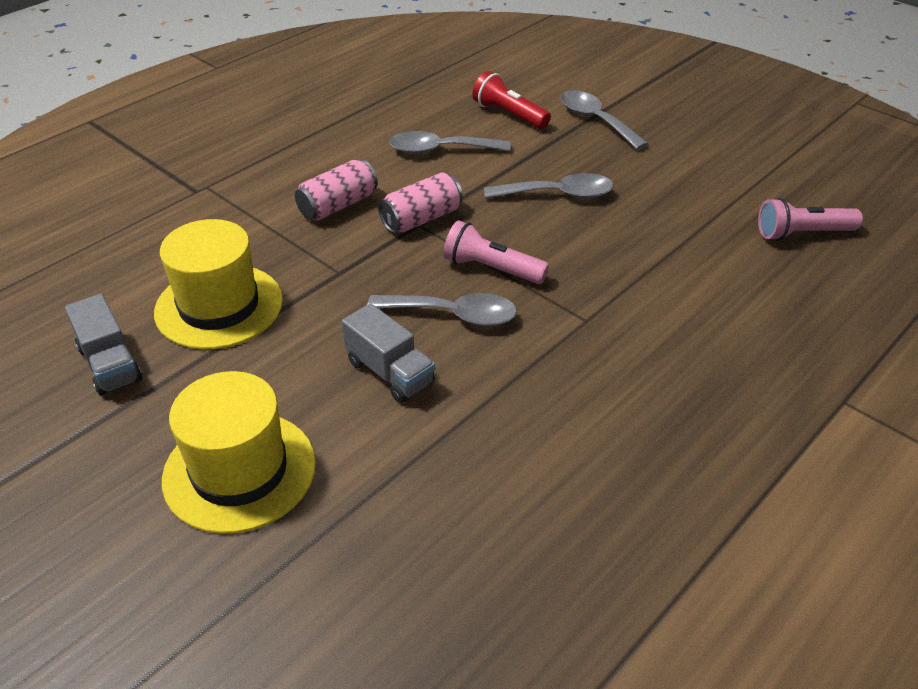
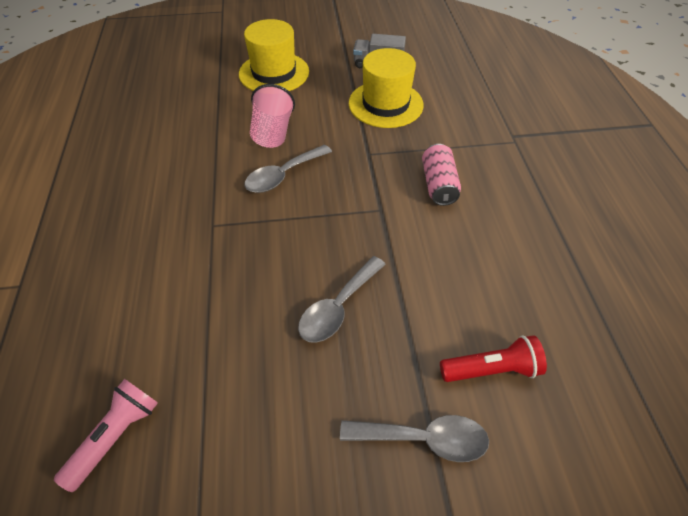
camera: 130 degrees right, 10 degrees up
grey truck [342,303,435,403] -> pink cup [250,84,295,148]
pink can [378,172,463,233] -> none
grey spoon [389,131,510,154] -> none
pink flashlight [443,220,549,284] -> none

